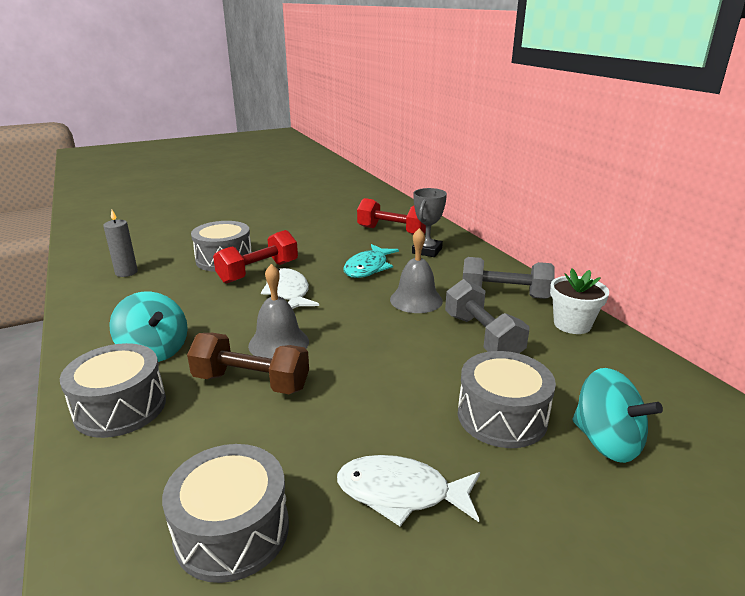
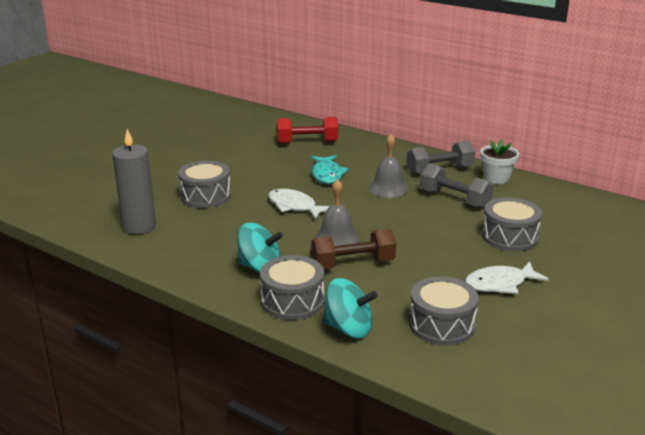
camera: 30 degrees left, 0 degrees up
grey candle [103,210,138,277] -> grey candle [112,129,156,234], size x1.70
red dumbbell [213,230,298,284] -> none
grey trophy [412,188,447,257] -> none
turquoise spinning top [572,368,663,463] -> turquoise spinning top moved to [323,278,377,338]

